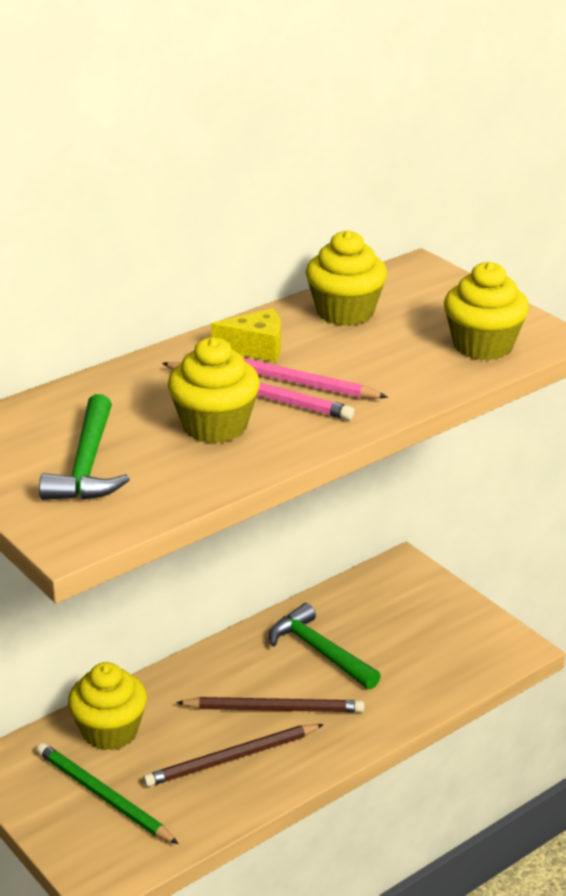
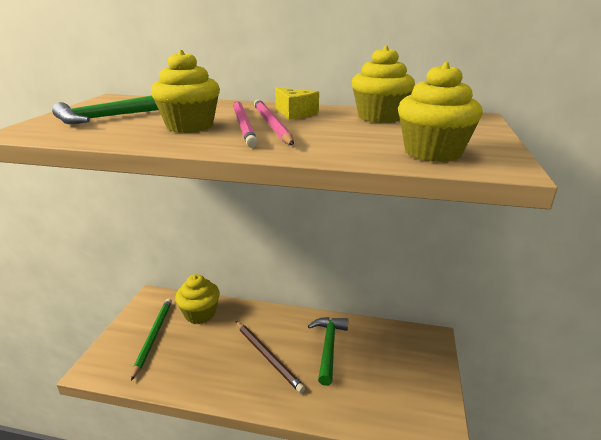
camera: 50 degrees right, 5 degrees down
brown pencil [143,724,324,787] -> none

